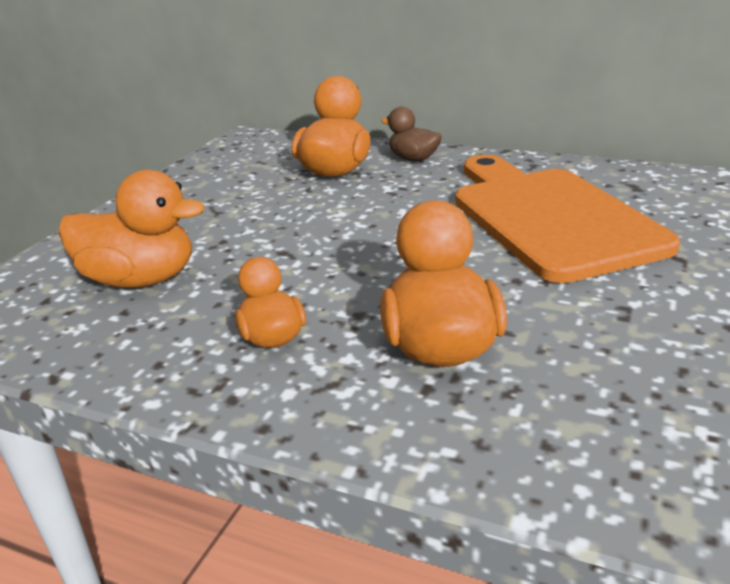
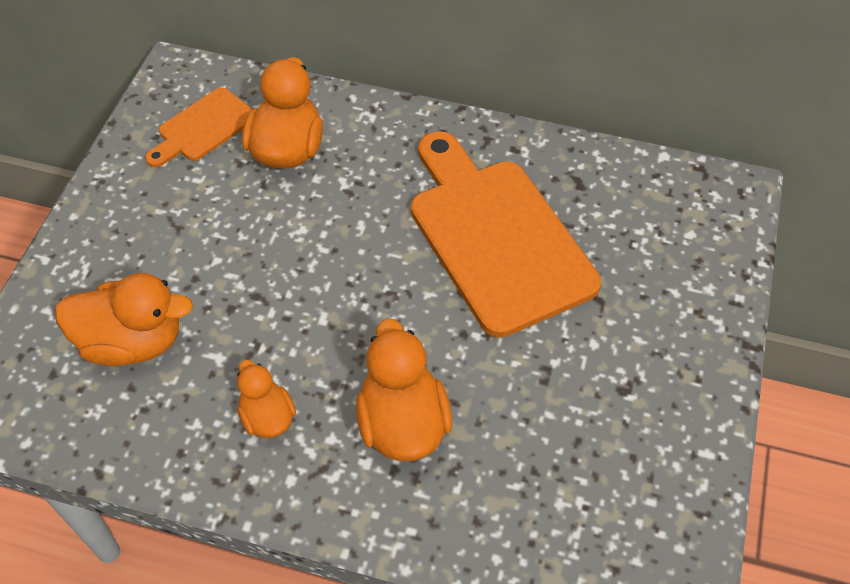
camera: 10 degrees left, 25 degrees up
brown duck [381,107,442,161] -> none
none -> orange cutting board [145,87,252,167]

